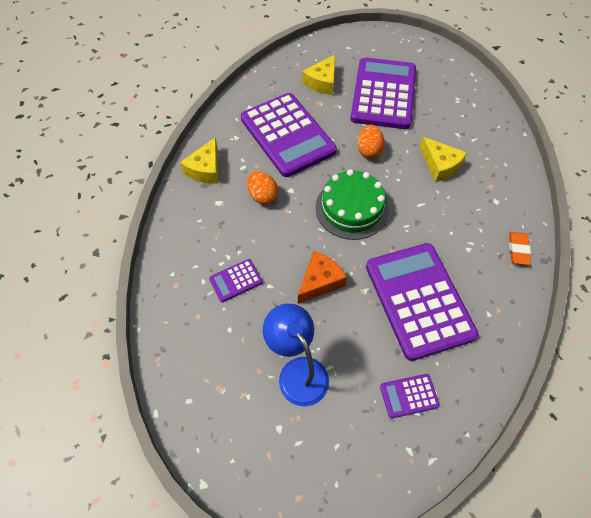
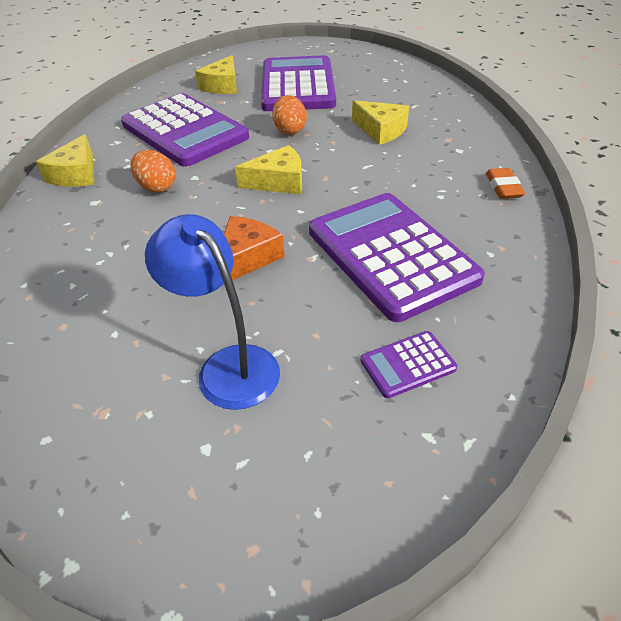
camera: 10 degrees left, 15 degrees down
purple calculator [209,259,263,302] -> none
green cake [315,169,389,240] -> yellow cheese [235,145,302,194]

